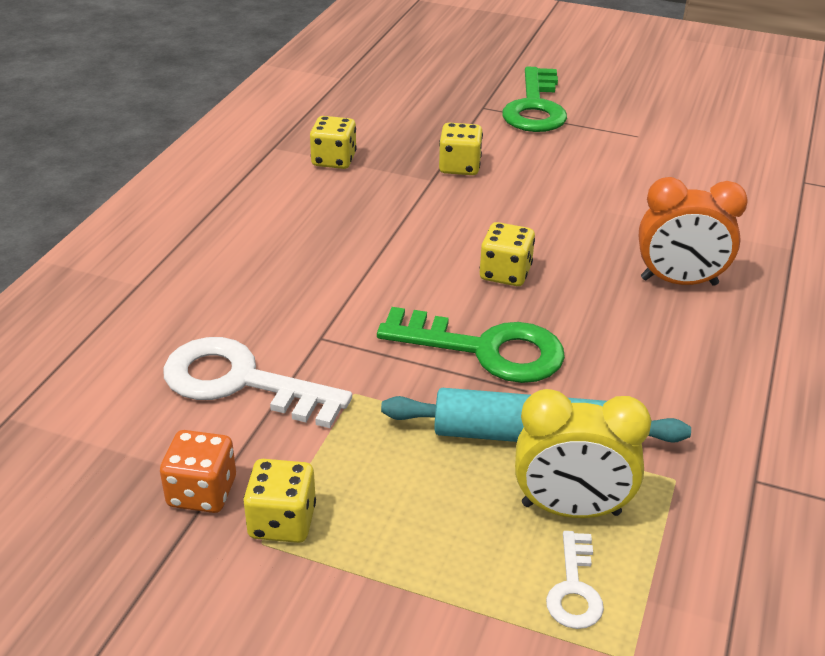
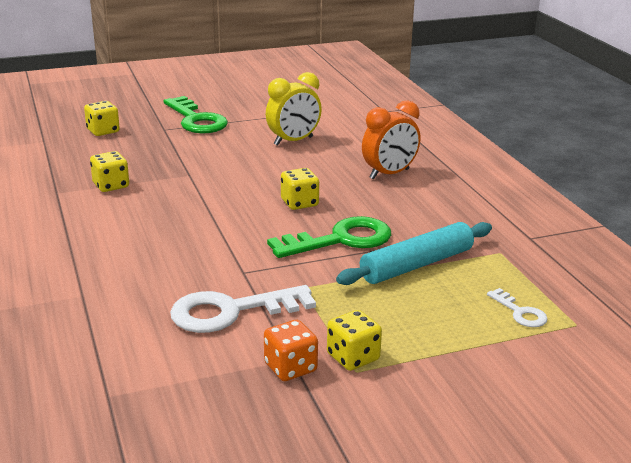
camera: 40 degrees left, 10 degrees down
yellow dice [439,123,483,175] -> yellow dice moved to [84,101,120,136]
yellow clock [515,389,652,518] -> yellow clock moved to [266,72,322,146]

